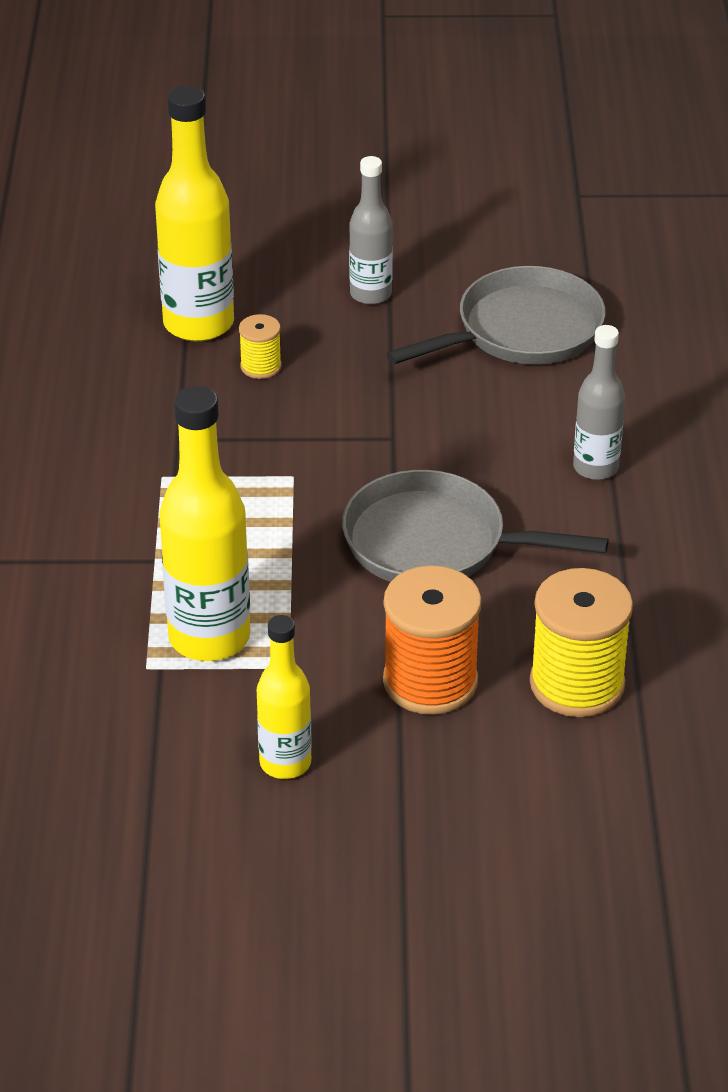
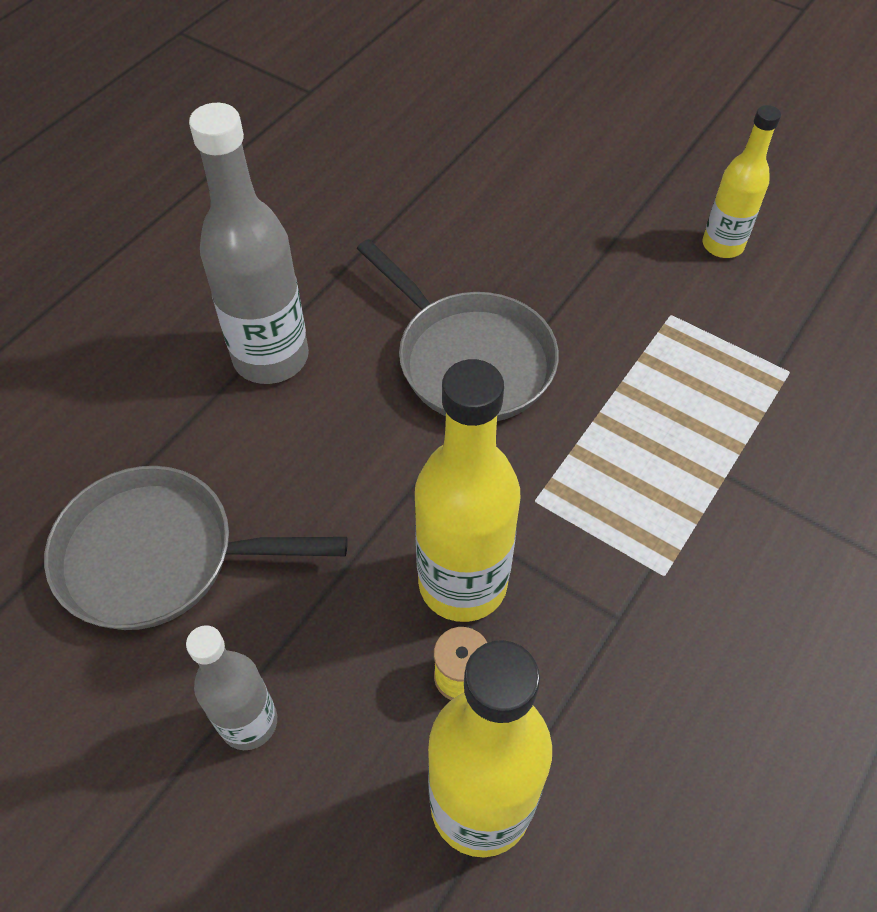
camera: 145 degrees left, 15 degrees up
yellow bottle [159,386,250,661] -> yellow bottle moved to [415,359,520,622]
orange spool [383,565,482,715] -> none
yellow spool [530,568,633,717] -> none
grey bottle [573,325,625,480] -> grey bottle [189,103,309,384], size x1.66

